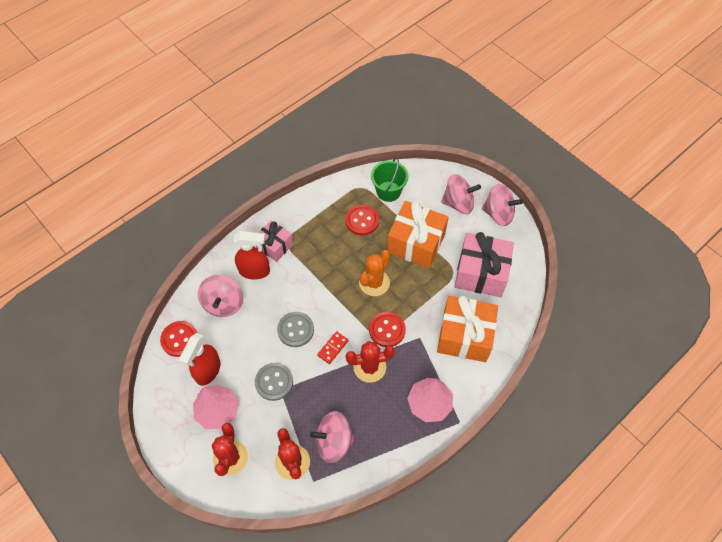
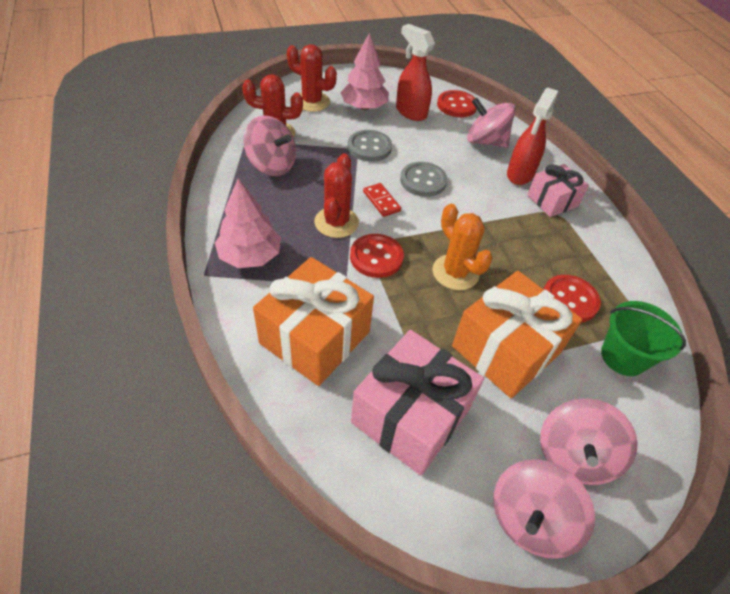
camera: 110 degrees right, 10 degrees down
pink spinning top [310,411,355,463] -> pink spinning top turned 105 degrees clockwise [244,115,296,176]

